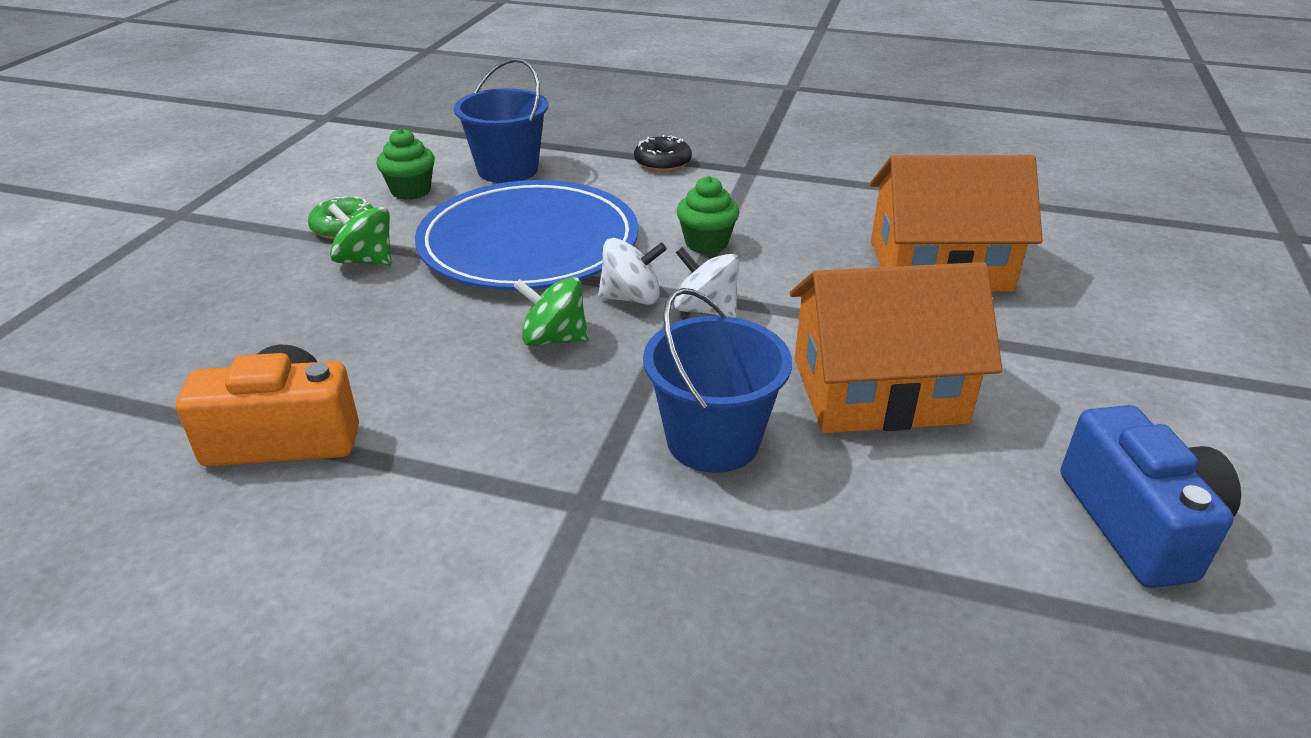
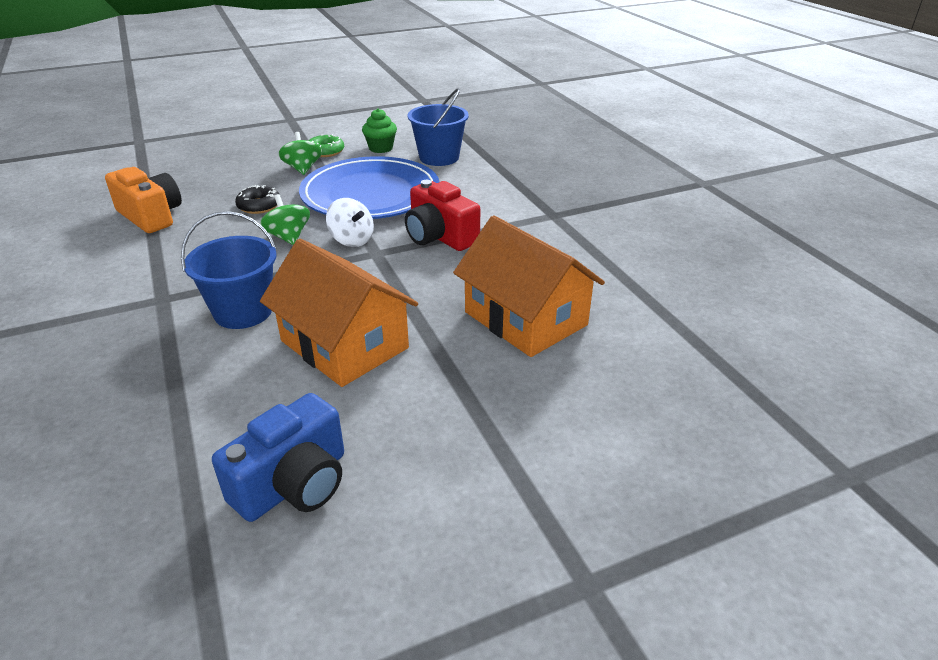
camera: 50 degrees right, 0 degrees up
black donut [634,135,692,172] -> black donut moved to [235,185,279,214]
white spinning top [674,247,739,318] -> none
green cupcake [676,176,739,254] -> red camera [405,180,480,251]

